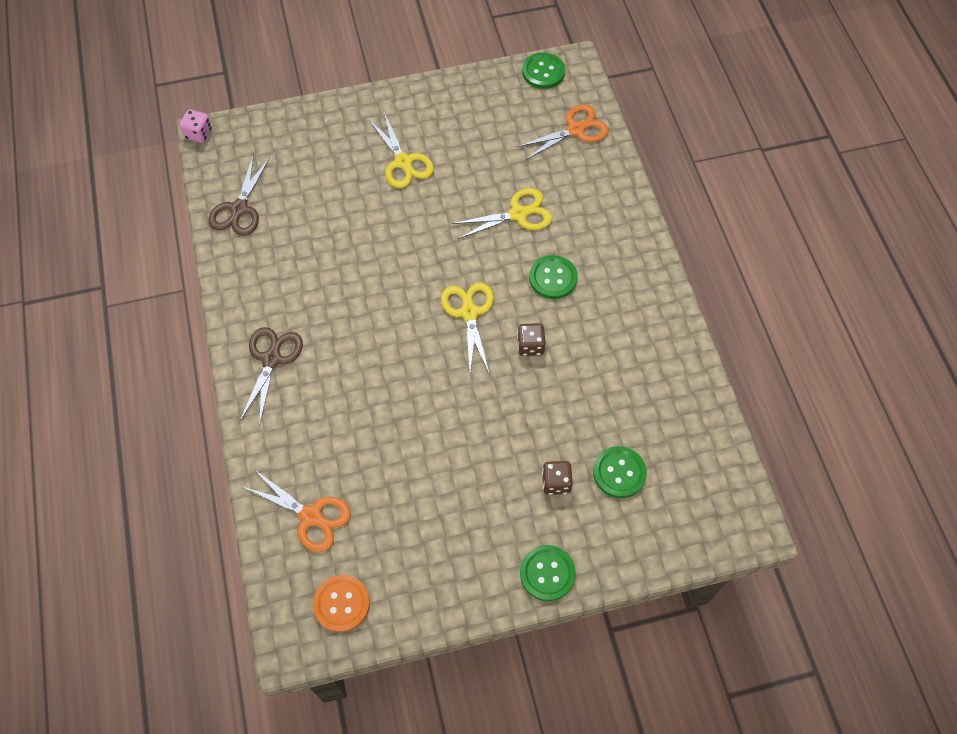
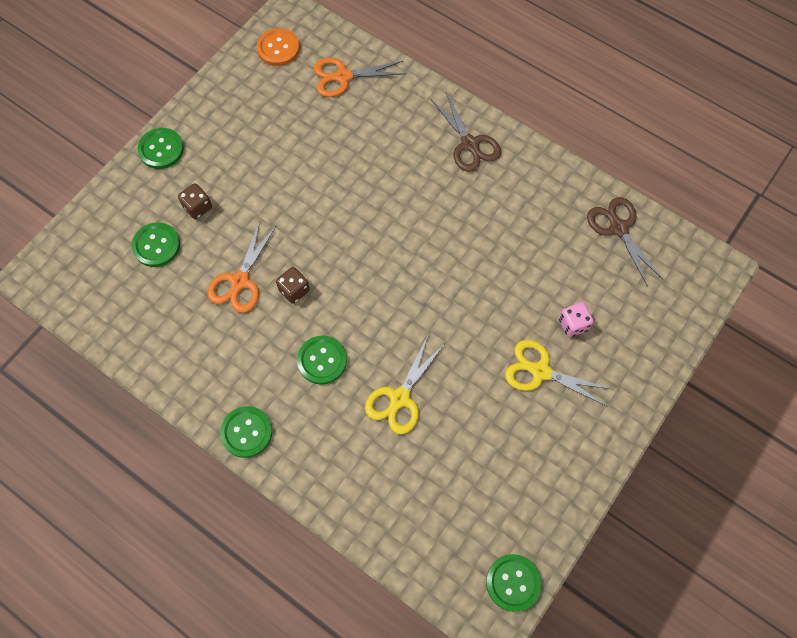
camera: 140 degrees right, 5 degrees up
pink dice [179,109,212,143] -> pink dice moved to [559,302,594,337]
yellow scissors [441,282,494,372] -> none
orange scissors [516,104,609,160] -> orange scissors moved to [207,221,276,313]
none -> green button [220,406,272,458]

